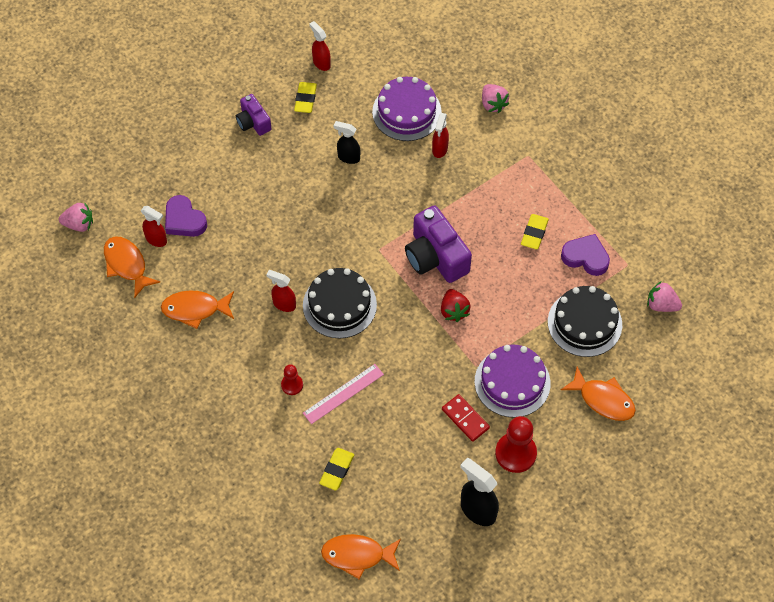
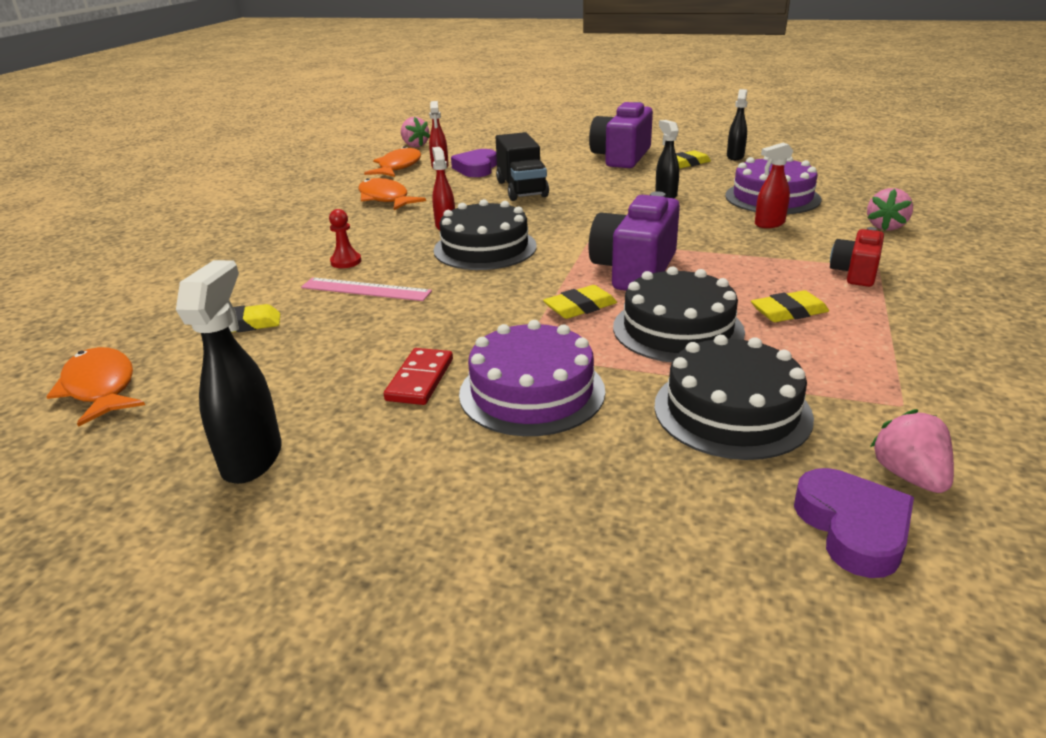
camera: 55 degrees right, 30 degrees down
purple camera [236,94,272,136] -> purple camera [589,102,653,168], size x1.75
red spray bottle [309,21,331,71] -> black spray bottle [727,89,747,160]
red strawberry [441,289,470,322] -> yellow eraser [543,285,617,319]
red pawn [495,416,537,473] -> none
purple heart [561,234,610,276] -> purple heart moved to [794,468,914,578]
orange fish [561,367,636,421] -> none
none -> black truck [495,132,549,201]
none -> black cake [613,266,745,363]
none -> red camera [830,227,884,287]

